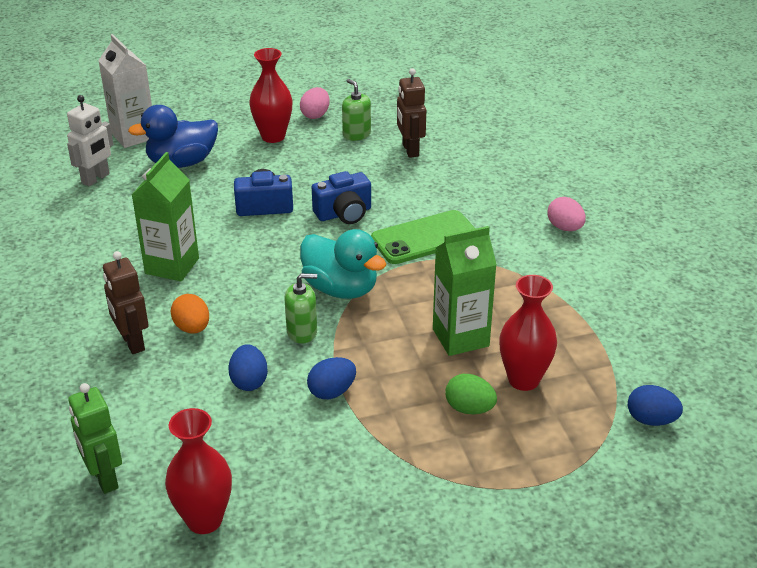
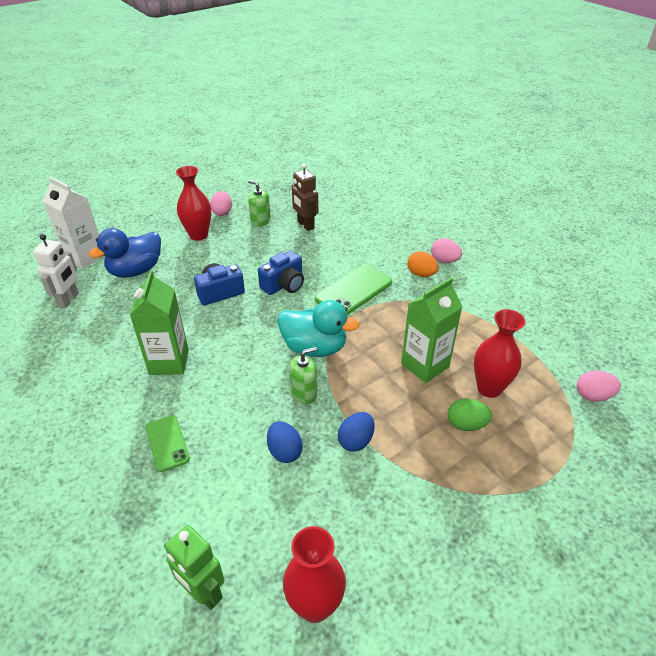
camera: 20 degrees left, 5 degrees up
brown robot [103,251,149,354] -> green phone [145,415,190,472]
orange egg [170,294,209,334] -> orange egg moved to [407,251,438,277]
blue egg [628,385,683,426] -> pink egg [577,371,621,402]

